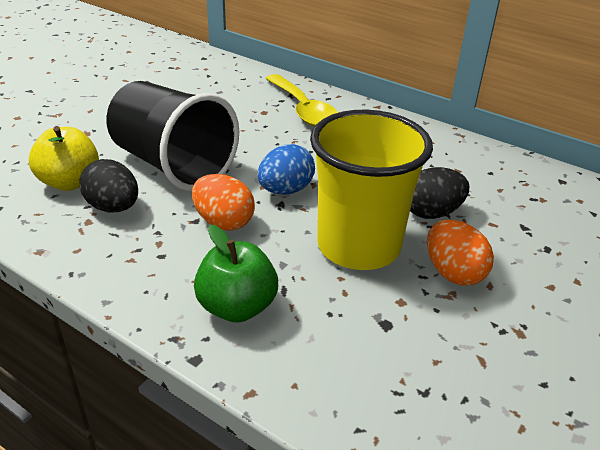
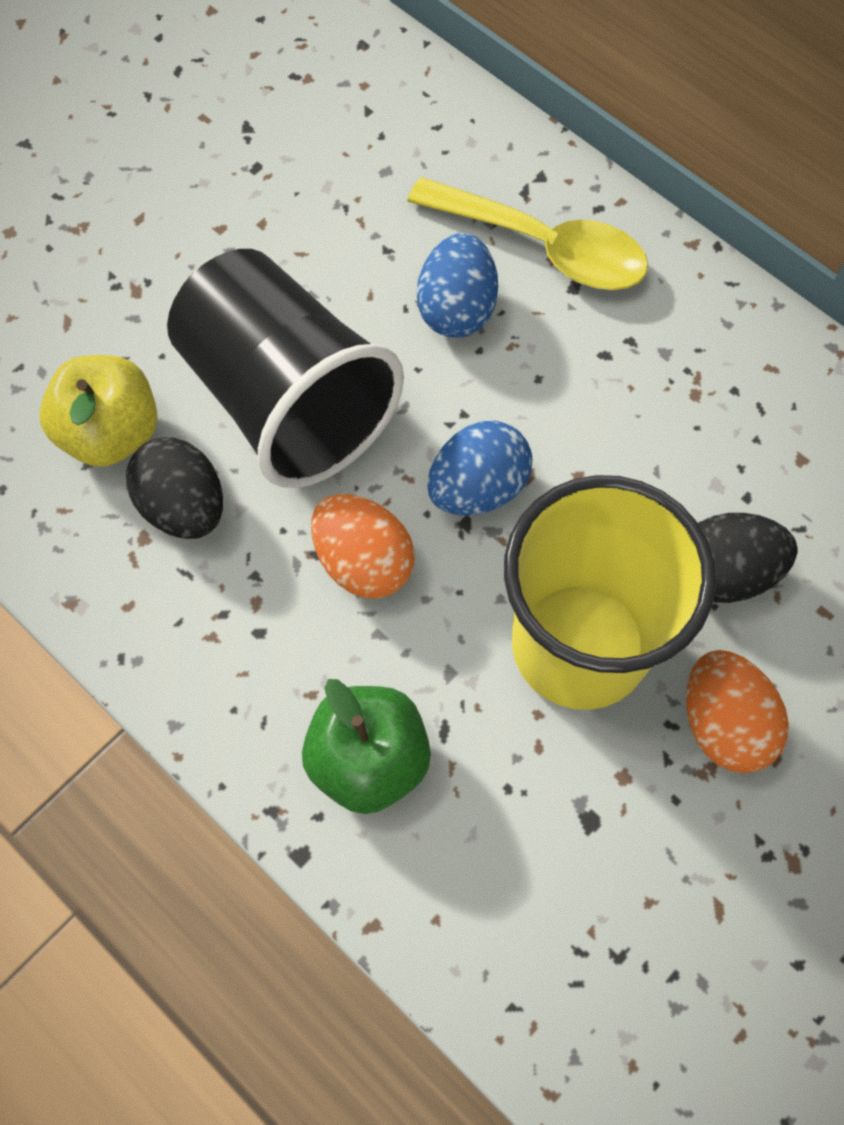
camera: 10 degrees right, 30 degrees up
yellow spoon [265,74,338,127] -> yellow spoon turned 45 degrees counterclockwise [407,177,648,290]
none -> blue egg [417,233,498,338]

